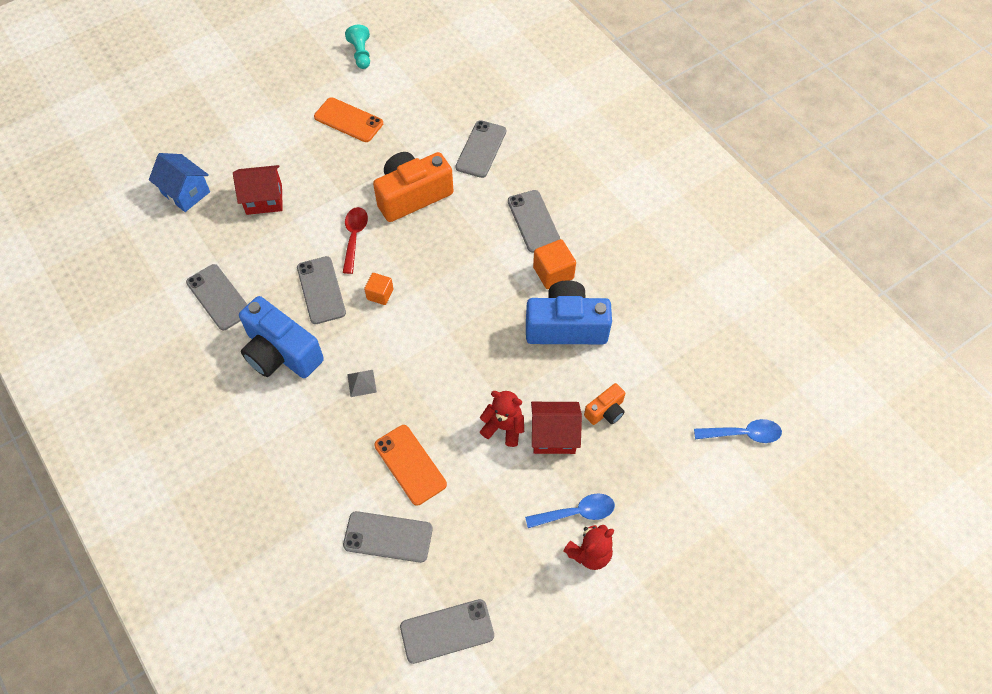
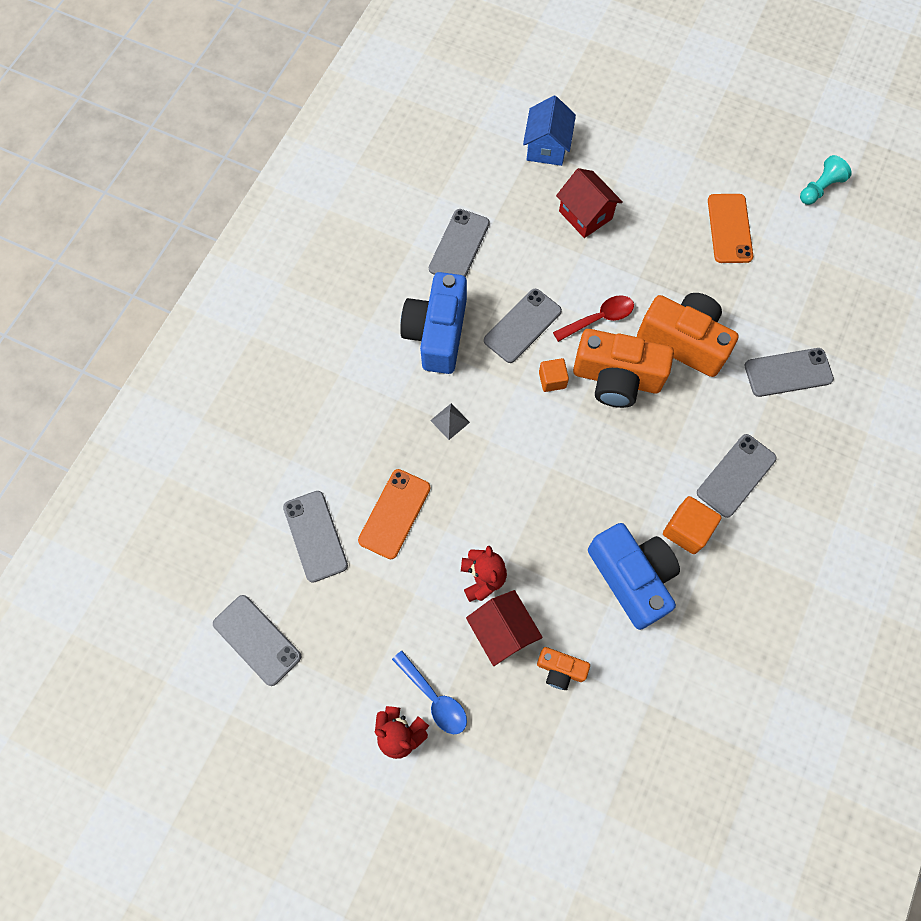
camera: 60 degrees right, 10 degrees up
blue spoon [694,419,782,443] -> none
none -> orange camera [573,329,674,408]

